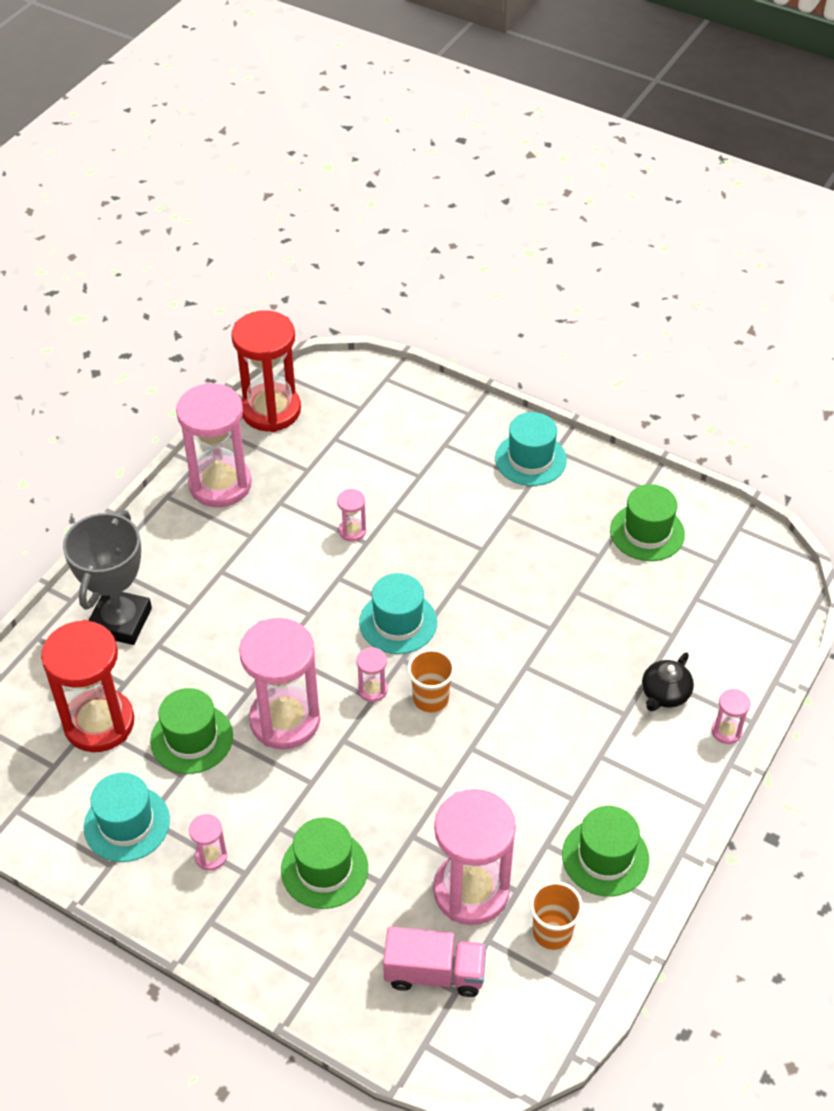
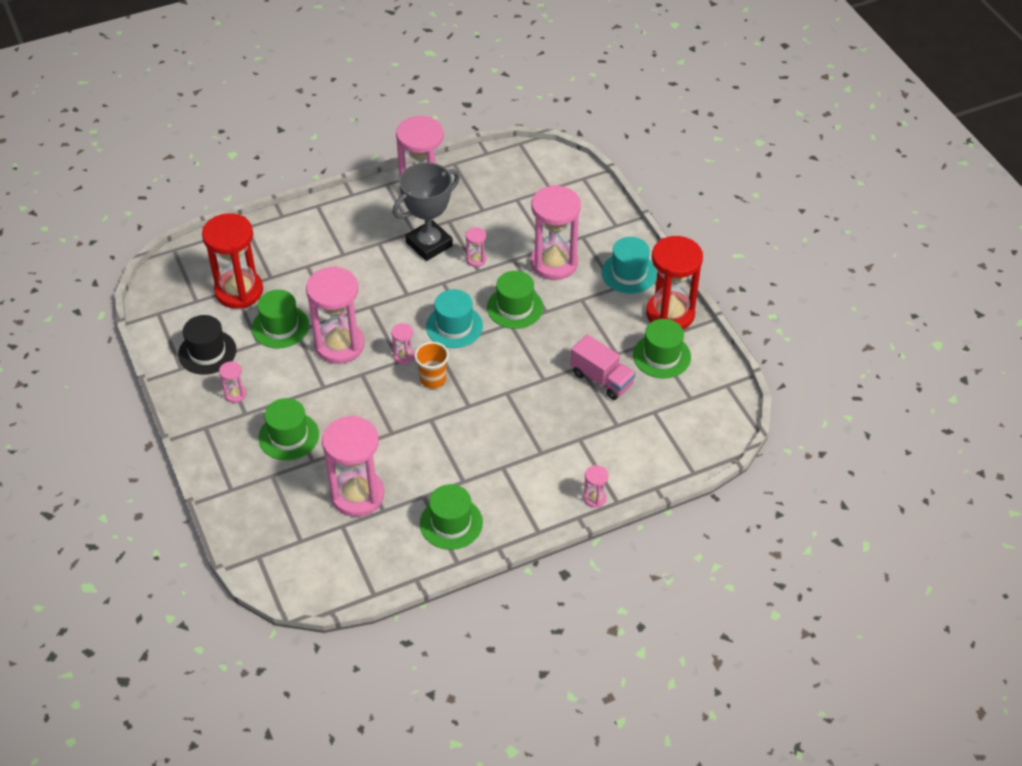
camera: 35 degrees right, 0 degrees up
grey trophy [63,510,152,645] -> grey trophy moved to [393,162,460,261]
turquoise hat [84,773,170,862] -> black hat [178,315,237,375]
red hourglass [231,310,301,432] -> red hourglass moved to [646,236,703,329]
pink truck [383,927,487,997] -> pink truck moved to [571,335,636,400]
orange cup [530,881,583,950] -> none
black teapot [642,652,694,711] -> none
none -> green hat [487,271,543,329]
none -> pink hourglass [531,185,581,280]

